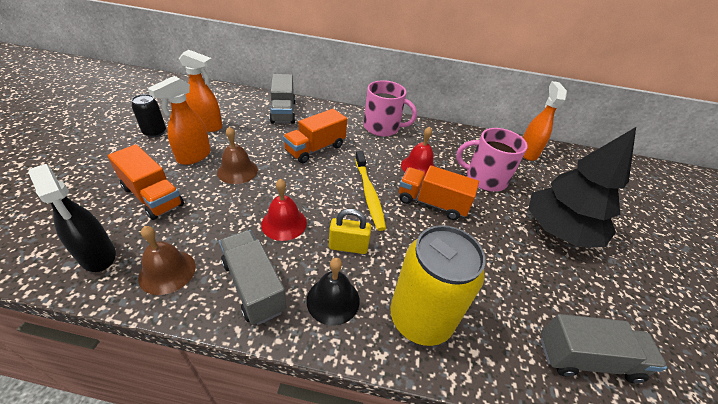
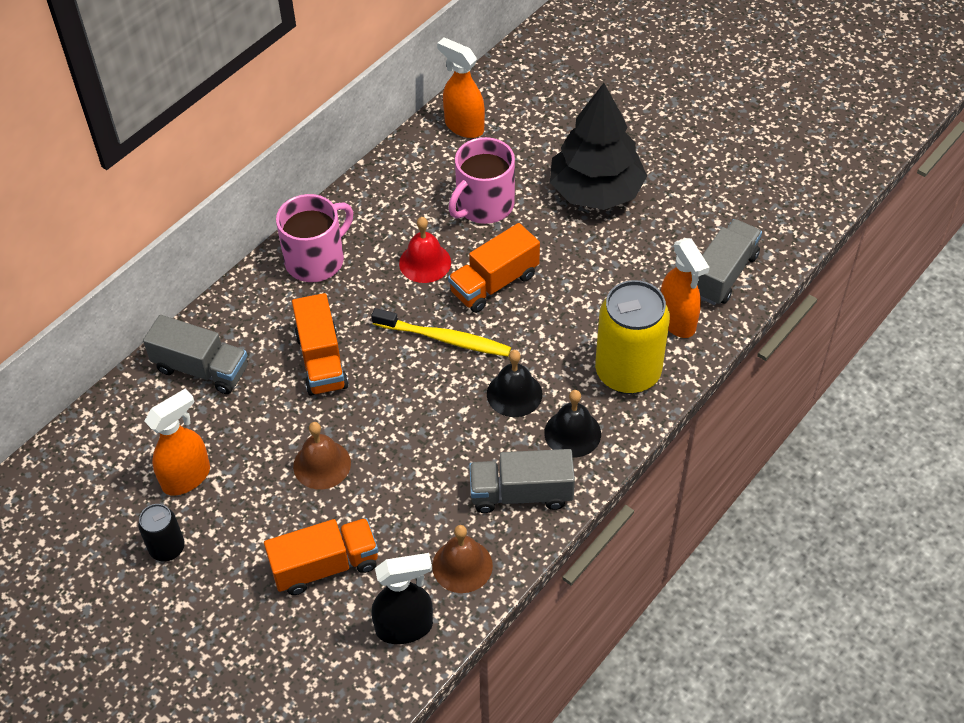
camera: 55 degrees left, 10 degrees up
orange spray bottle [148,76,211,165] -> orange spray bottle moved to [661,238,710,338]
red bell [261,179,307,241] -> none
yellow padlock [329,209,371,254] -> black bell [487,350,542,417]

